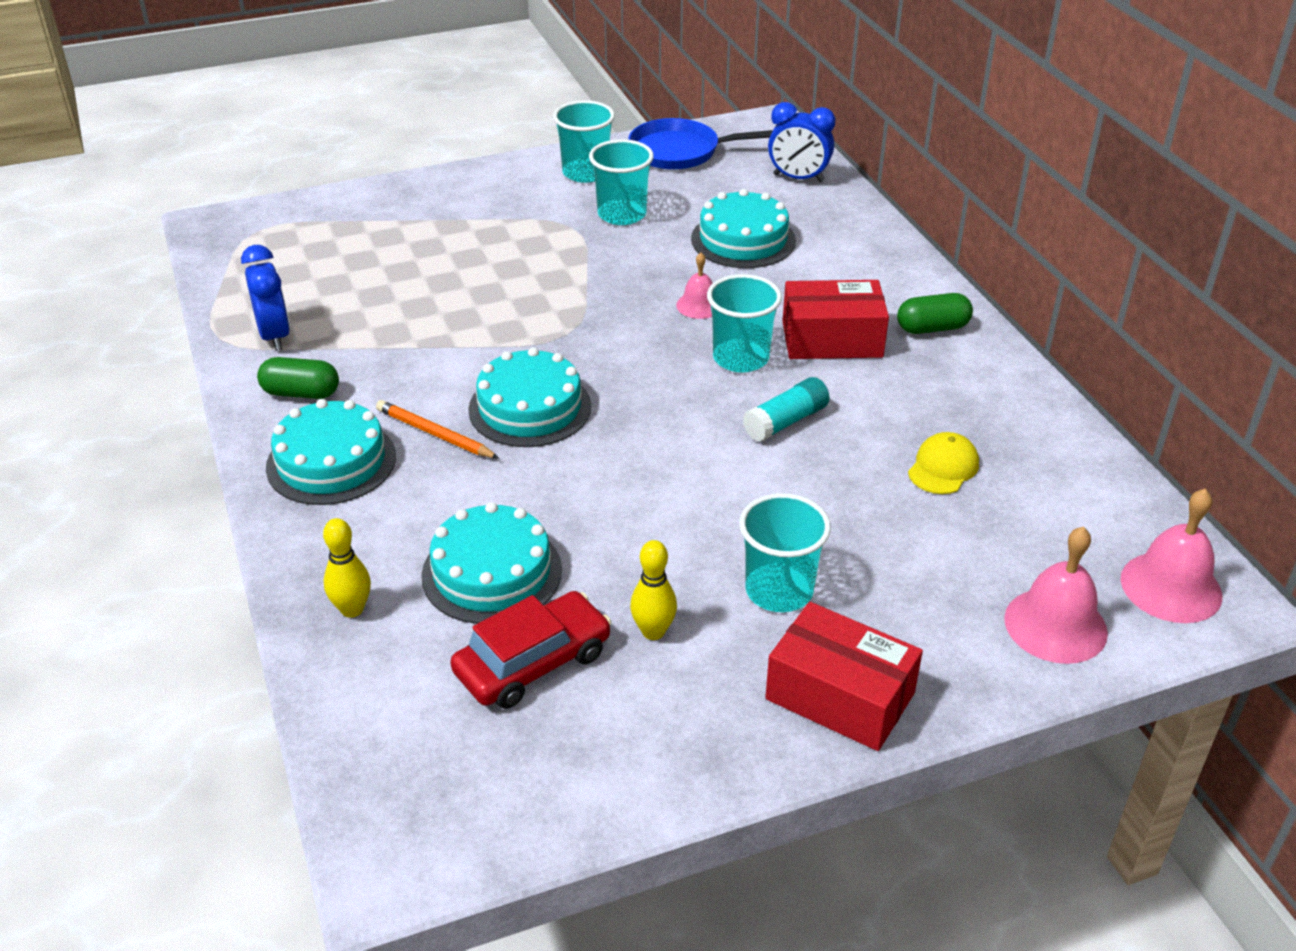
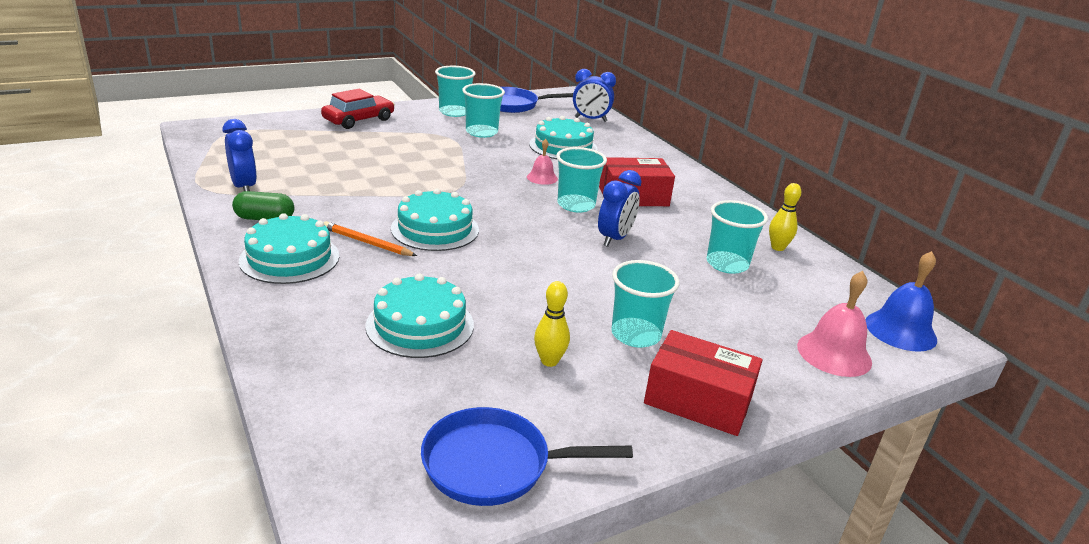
camera: 10 degrees left, 10 degrees down
yellow bowling pin [323,518,371,618] -> yellow bowling pin moved to [769,183,801,251]
red car [450,591,611,709] -> red car moved to [321,89,395,129]
turquoise glue stick [743,377,830,442] -> blue clock [598,170,642,247]
green capsule [897,293,973,334] -> none
yellow cap [908,432,979,494] -> turquoise cup [707,200,768,274]
pink bell [1121,489,1222,623] -> blue bell [866,251,937,352]
none -> blue pan [421,407,633,506]

